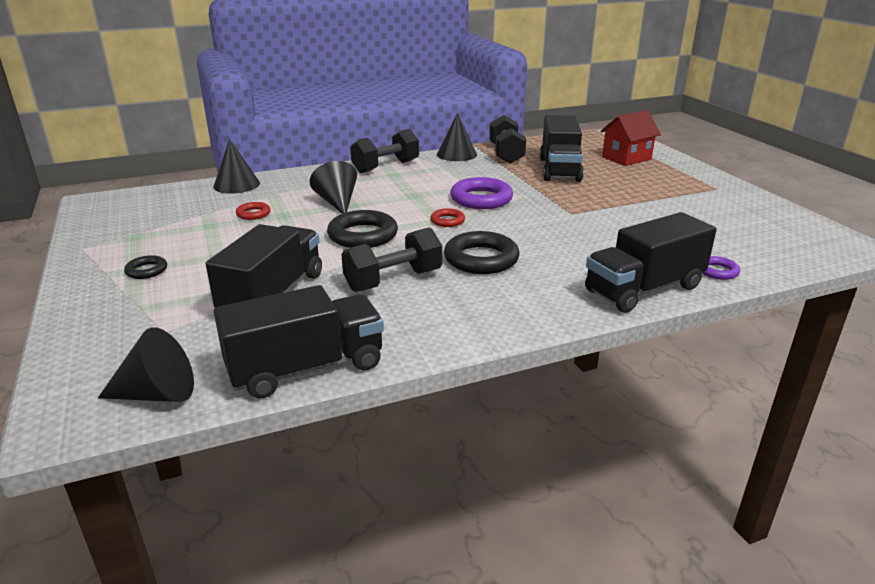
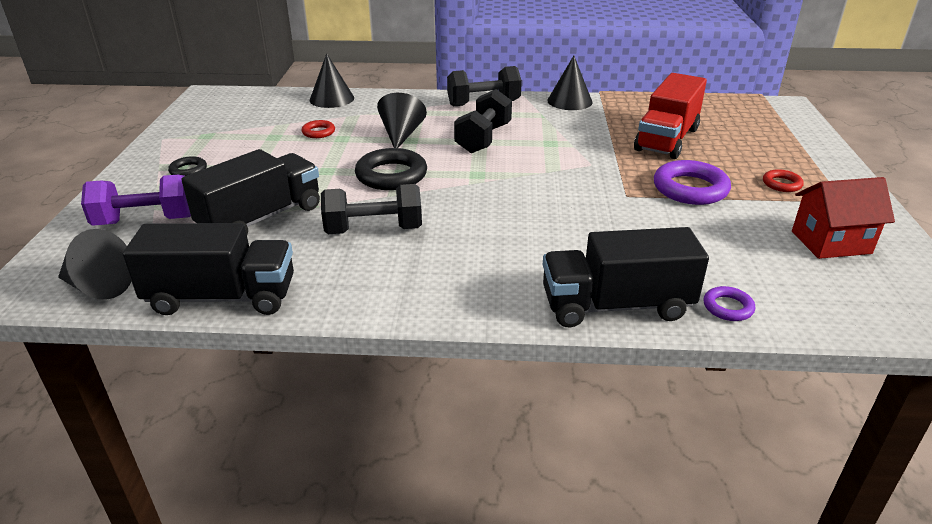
camera: 25 degrees right, 5 degrees up
red ring [430,208,465,227] -> red ring moved to [763,169,804,192]
black ring [444,231,520,274] -> none
purple ring [451,177,513,209] -> purple ring moved to [654,160,731,205]
black dumbbell [489,115,526,164] -> black dumbbell moved to [454,89,512,153]
black truck [540,115,584,182] -> red truck [634,73,707,159]
red house [600,110,661,166] -> red house moved to [792,177,895,259]
none -> purple dumbbell [81,175,191,226]

